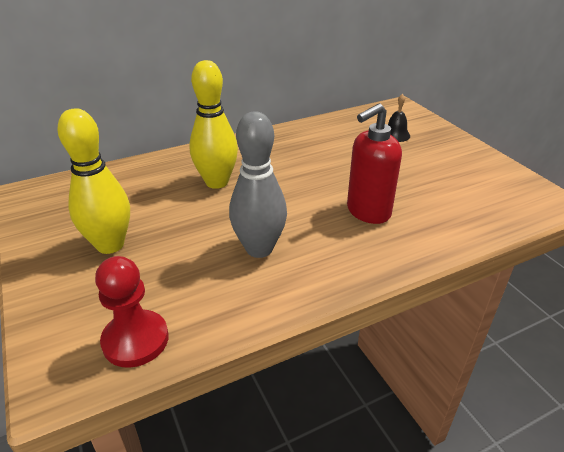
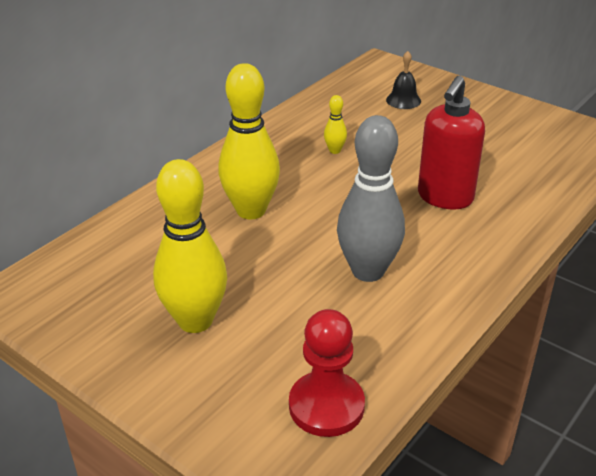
camera: 25 degrees left, 0 degrees up
none -> yellow bowling pin [324,95,347,154]

